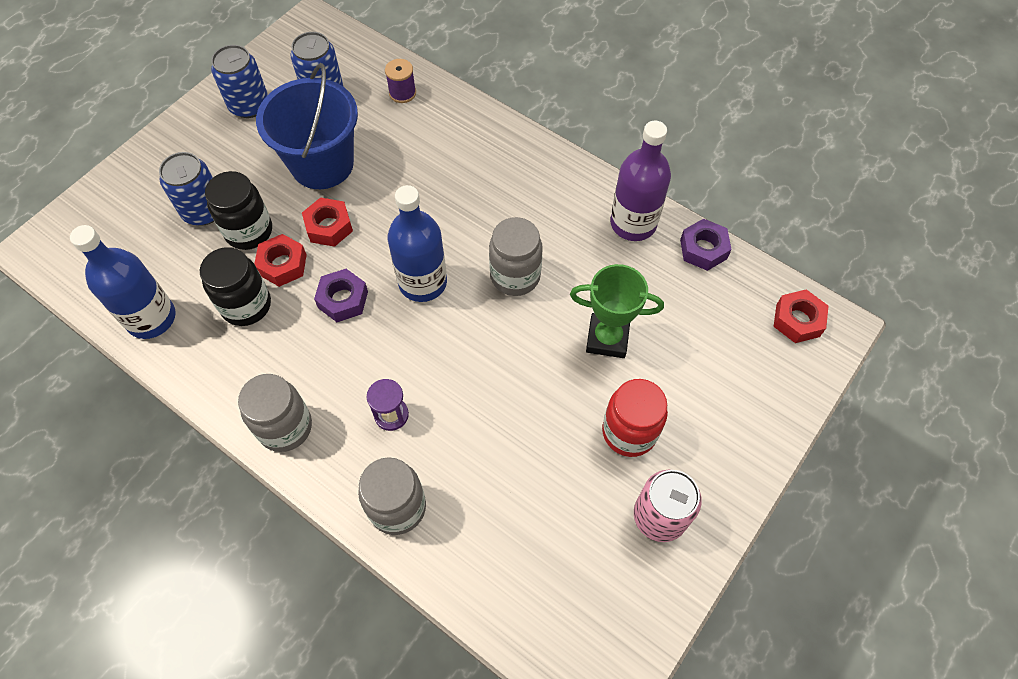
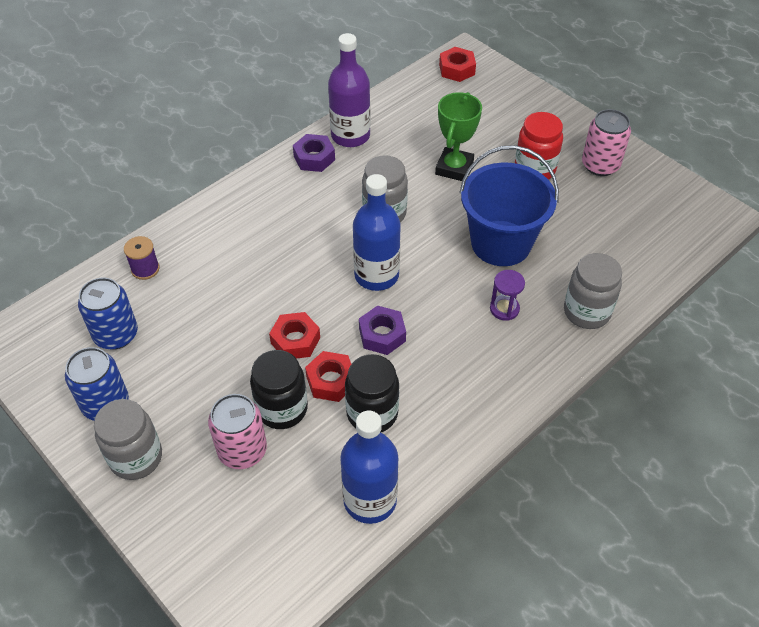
camera: 80 degrees left, 10 degrees down
blue can [159,152,214,226] -> pink can [208,394,267,469]
grey jar [238,374,312,452] -> grey jar moved to [94,399,162,480]
blue bucket [256,63,358,189] -> blue bucket moved to [459,145,559,266]
purple nut [680,219,732,271] -> purple nut moved to [293,134,335,172]

